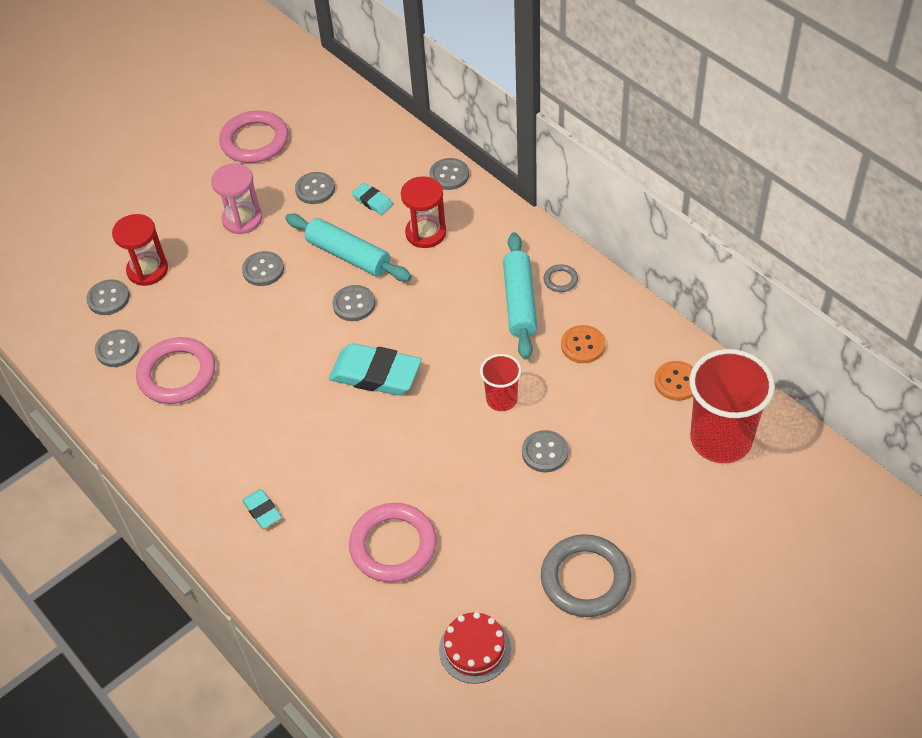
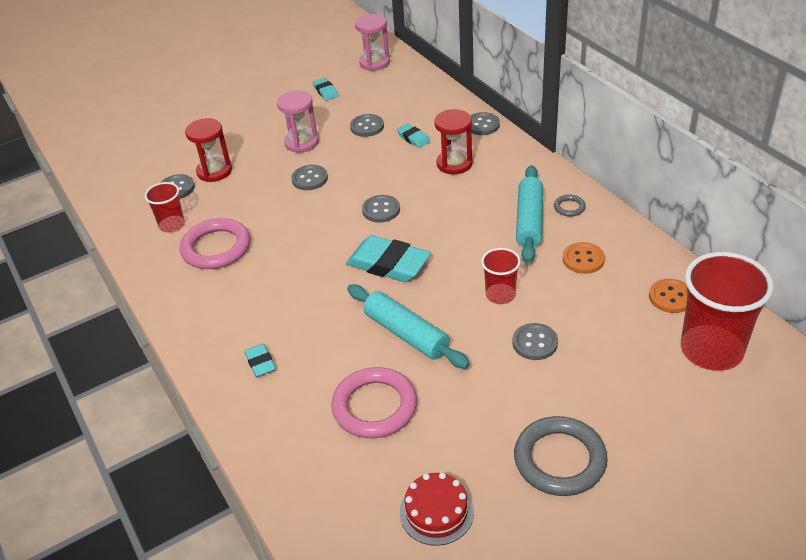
camera: 10 degrees right, 10 degrees down
grey button [95,329,139,367] -> red cup [144,182,185,233]
pink ring [219,110,289,163] -> turquoise eraser [313,78,339,101]
turquoise rolling pin [285,214,411,281] -> turquoise rolling pin moved to [347,284,470,369]
none -> pink hourglass [355,14,390,71]

